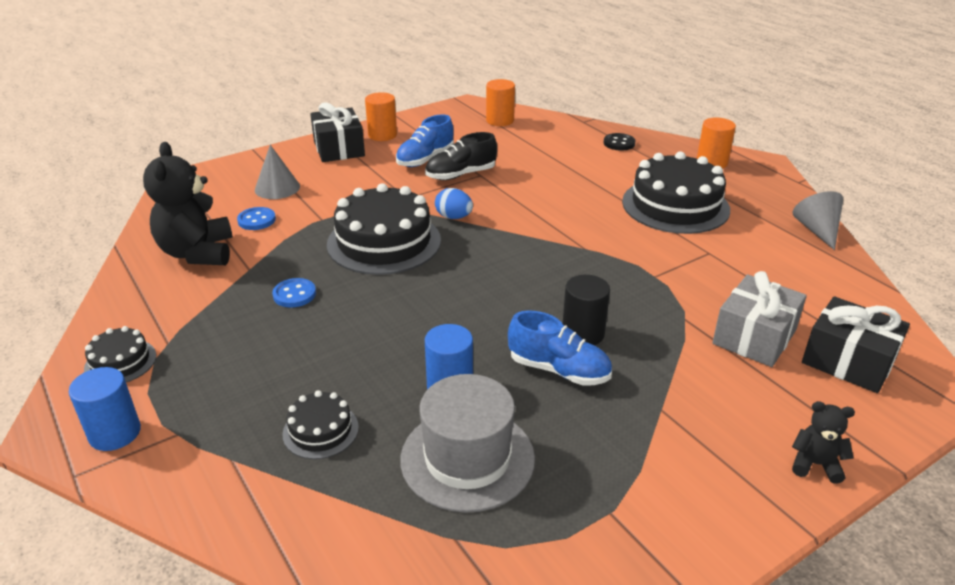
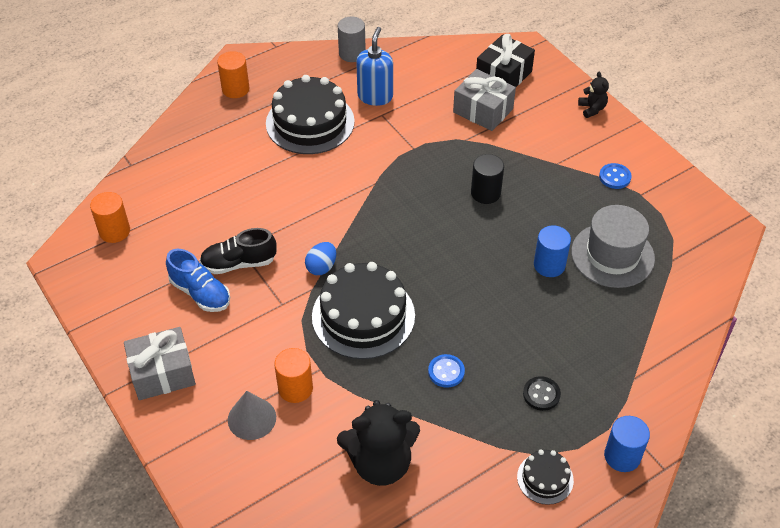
camera: 90 degrees left, 15 degrees up
blue button [237,207,276,230] -> blue button moved to [599,163,632,189]
black cake [283,390,359,459] -> none
black gift [310,103,365,162] -> grey gift [124,327,196,400]
orange cylinder [365,92,397,141] -> orange cylinder moved to [274,348,313,403]
black shoe [425,132,497,180] -> black shoe turned 105 degrees clockwise [199,228,277,274]
blue shoe [508,310,612,386] -> none
black button [604,133,635,151] -> black button moved to [523,376,561,411]
black teddy bear [792,401,855,484] -> black teddy bear turned 150 degrees clockwise [578,72,609,118]
grey cone [793,191,843,250] -> grey cylinder [338,16,366,62]
none -> blue soap dispenser [356,27,393,106]

